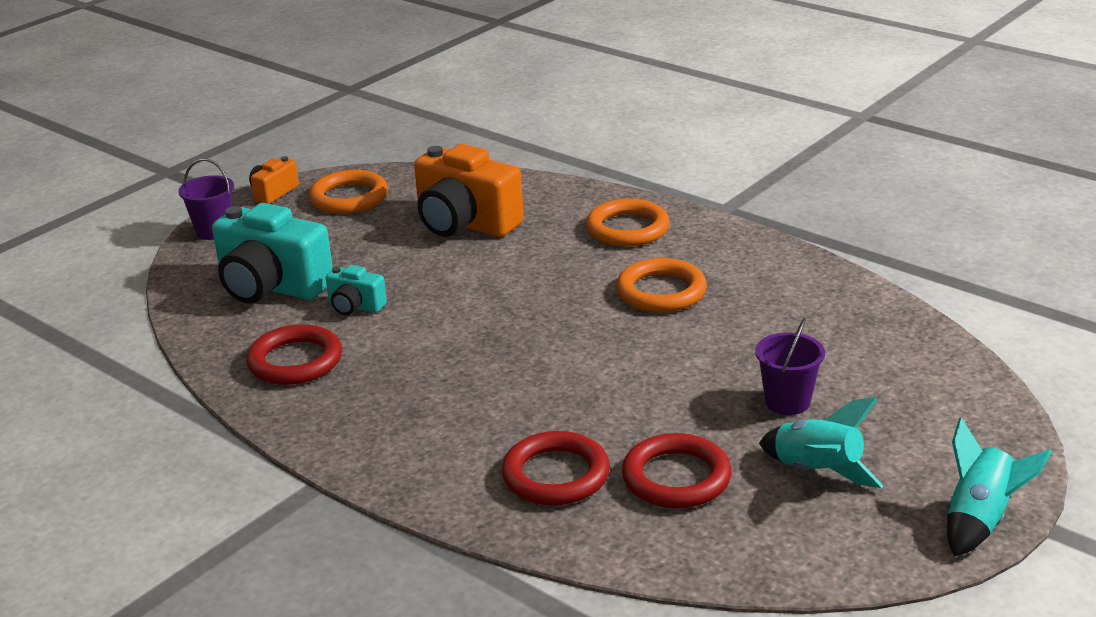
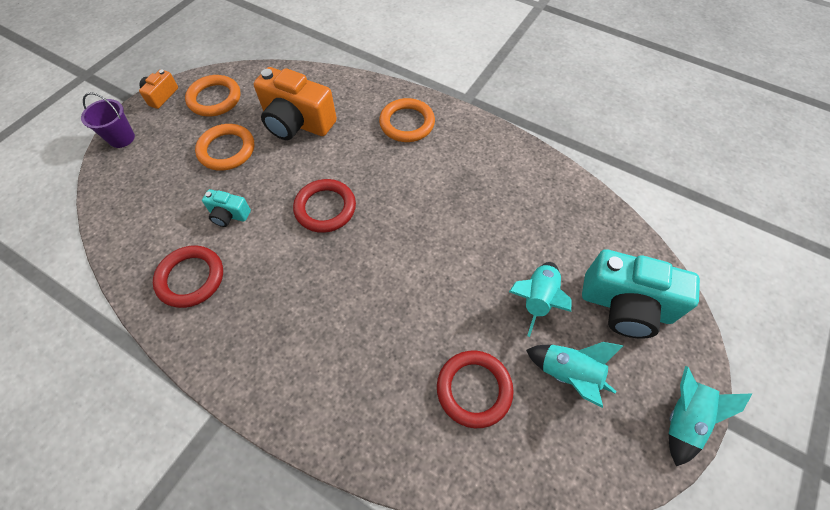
camera: 10 degrees left, 30 degrees up
turquoise camera [212,203,333,304] -> turquoise camera moved to [582,249,700,339]
red ring [502,431,610,505] -> red ring moved to [293,179,356,233]
orange ring [616,258,707,312] -> orange ring moved to [195,124,254,171]
purple bucket [755,318,825,415] -> turquoise rocket [509,262,572,337]

